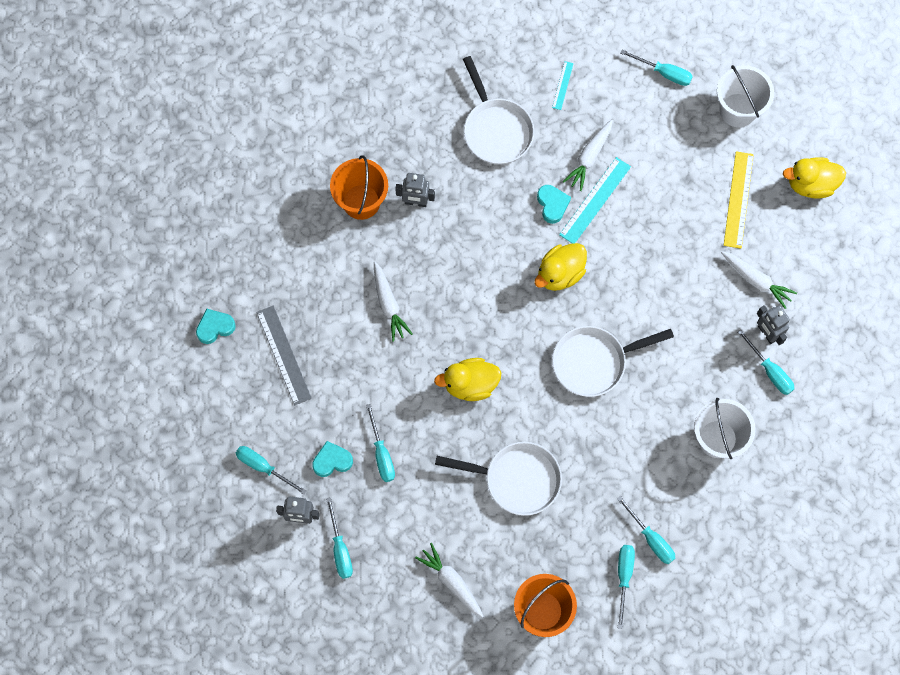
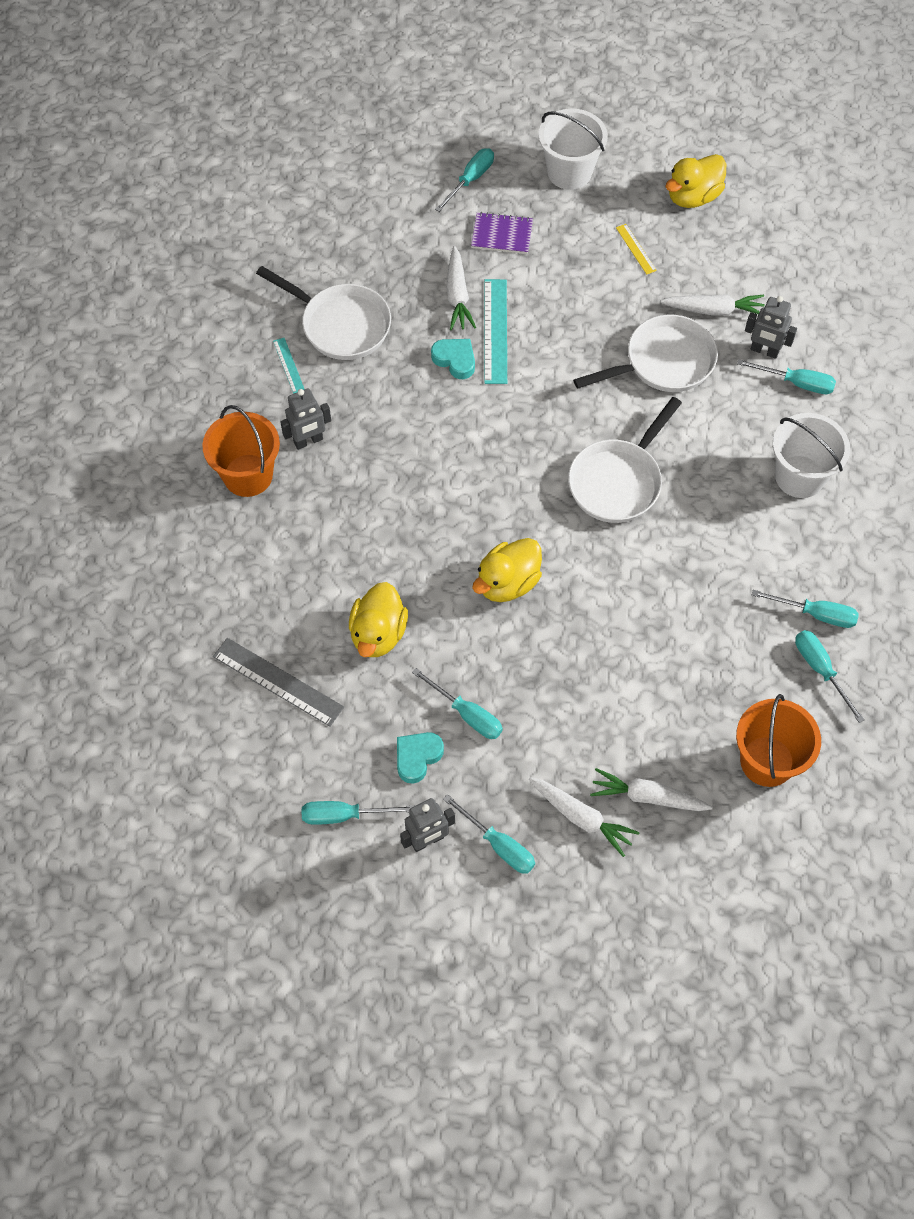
camera: 35 degrees left, 10 degrees down
turquoise heart [196,309,236,344] -> none
white carrot [374,261,413,342] -> white carrot moved to [529,777,640,857]
white pan [435,442,562,516] -> white pan moved to [573,315,718,392]
yellow duck [534,243,587,291] -> yellow duck moved to [349,582,408,657]
turquoise ruler [552,61,574,110] -> turquoise ruler moved to [273,338,305,394]
turquoise screwdriver [621,49,693,86] -> turquoise screwdriver turned 45 degrees counterclockwise [435,148,494,212]
yellow ruler [724,151,754,249] -> yellow ruler [616,224,657,275], size x0.53
none -> purple notebook [471,212,533,254]

